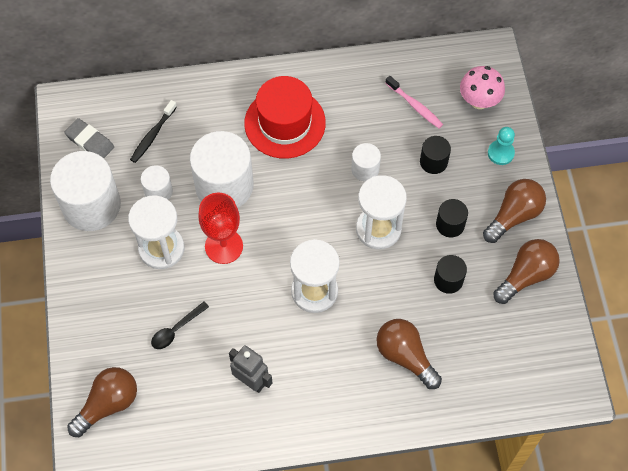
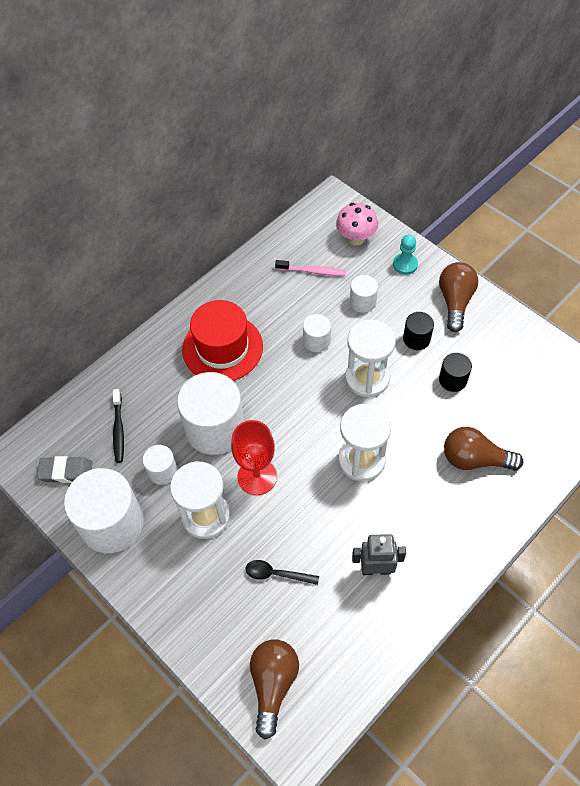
camera: 35 degrees left, 5 degrees down
black spoon [151,302,209,349] -> black spoon turned 90 degrees clockwise [245,560,319,585]
black cylinder [420,136,451,174] -> white cylinder [350,275,378,313]
brown light bulb [493,239,560,304] -> none

